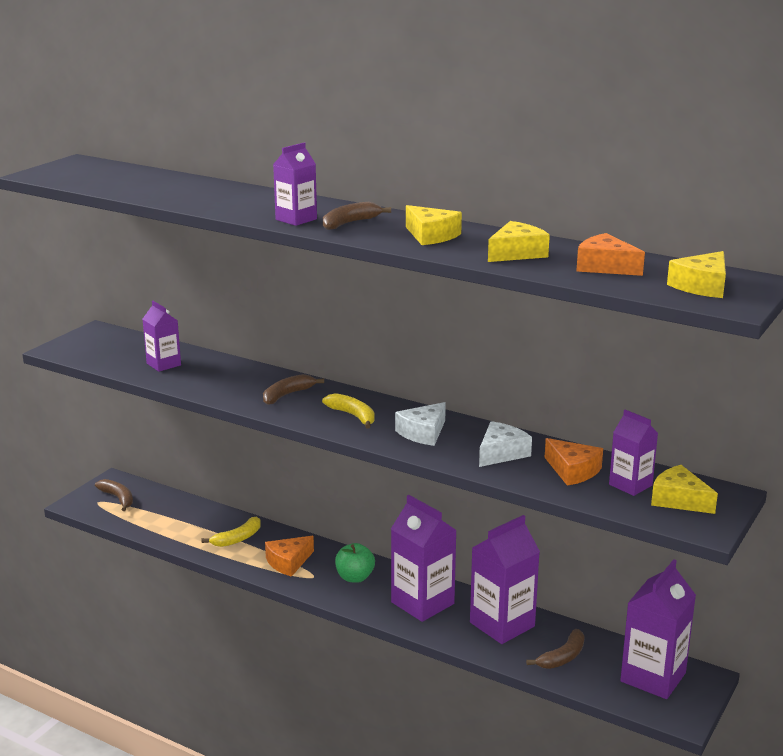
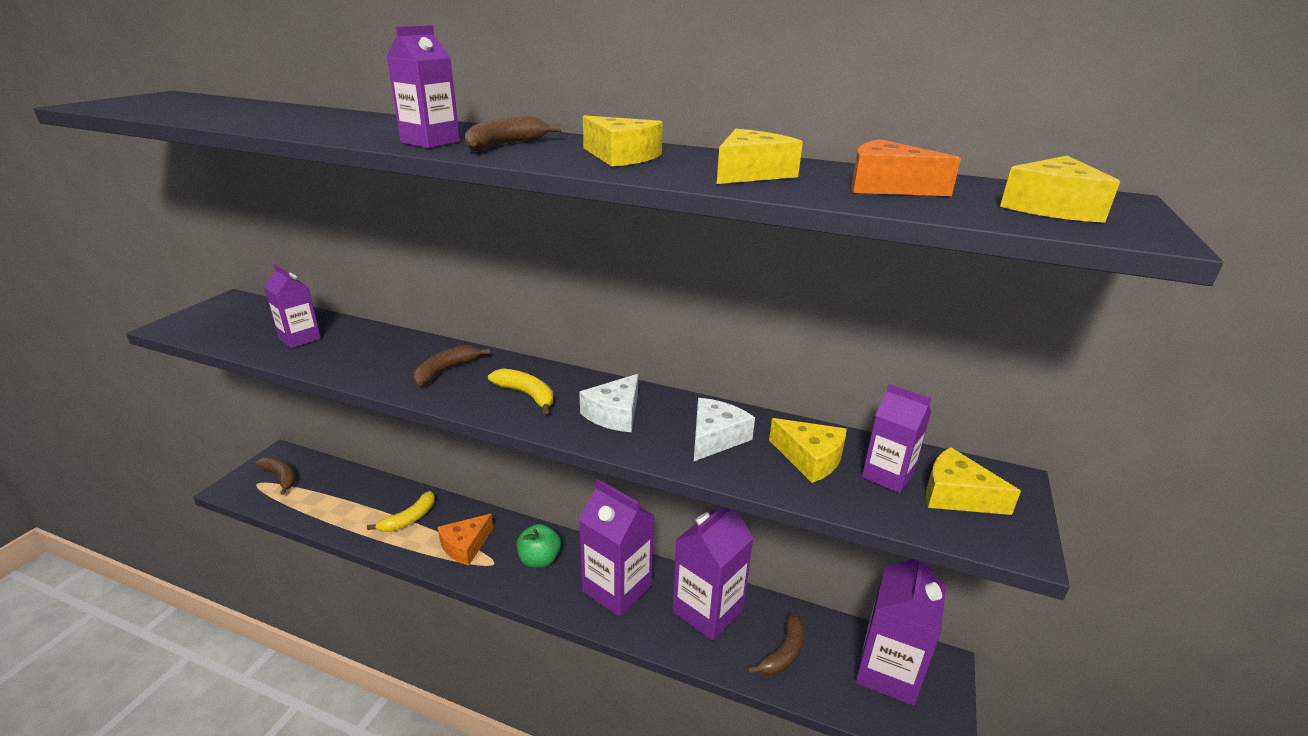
camera: 10 degrees left, 5 degrees up
orange cheese [545,438,603,486] -> yellow cheese [769,418,847,483]

